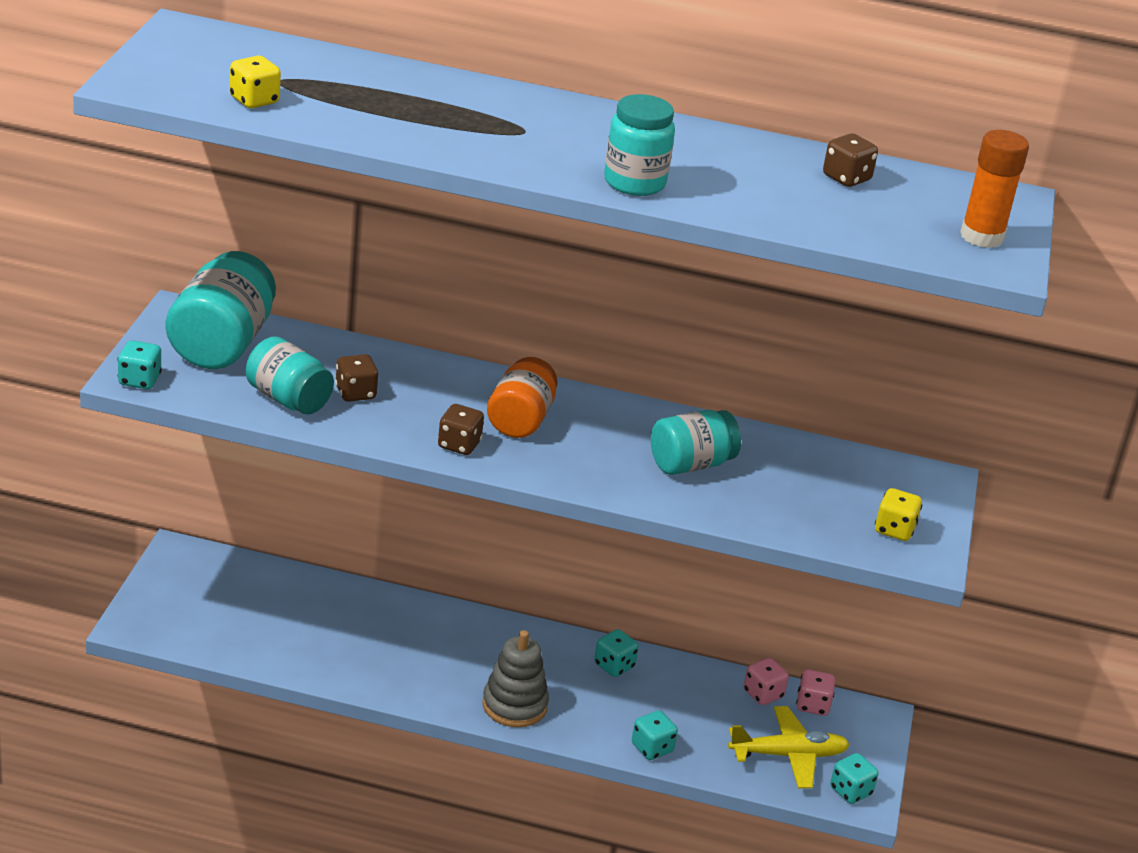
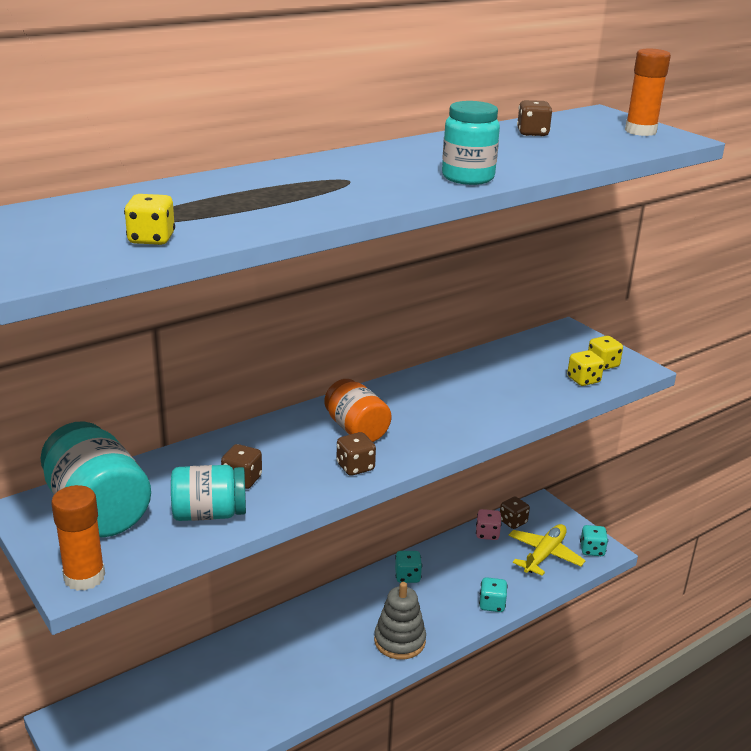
camera: 45 degrees left, 5 degrees down
turquoise dice [117,340,162,389] -> orange glue stick [51,485,105,591]
turquoise jar [651,410,741,475] -> none
pink dice [796,670,835,716] -> brown dice [500,496,530,529]
none -> yellow dice [567,350,604,386]

